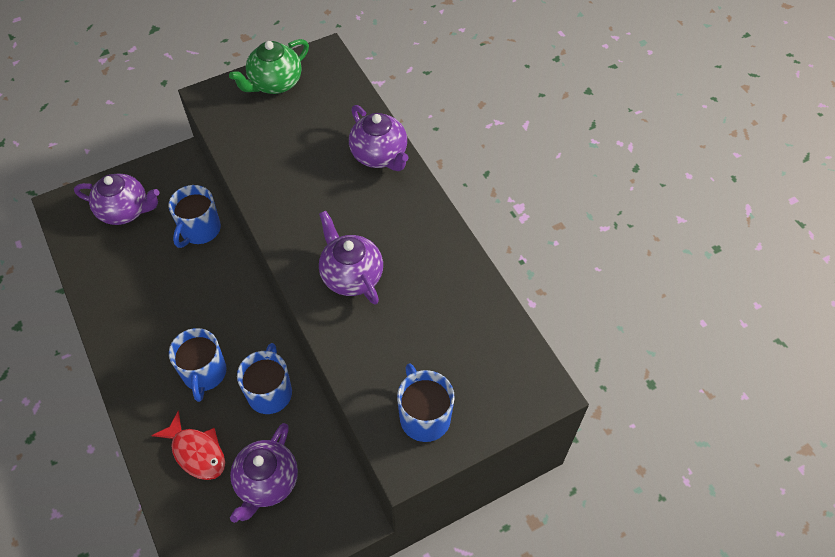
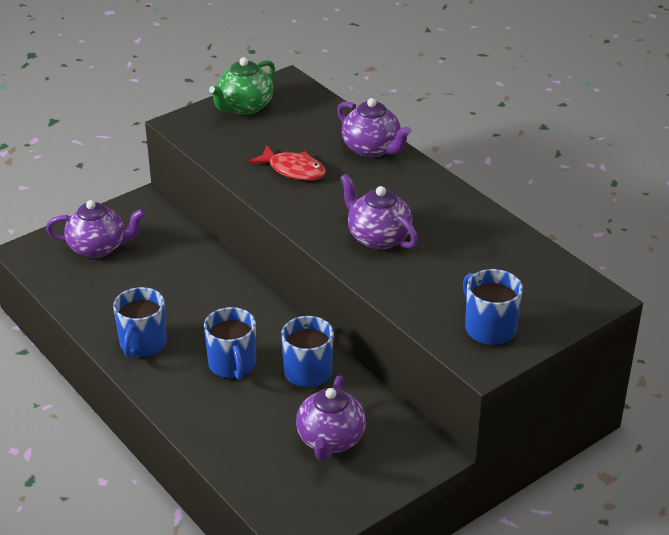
camera: 10 degrees left, 20 degrees down
red fish [151,410,225,480] -> red fish moved to [248,146,326,181]
blue mug [169,185,221,248] -> blue mug moved to [113,287,167,358]

